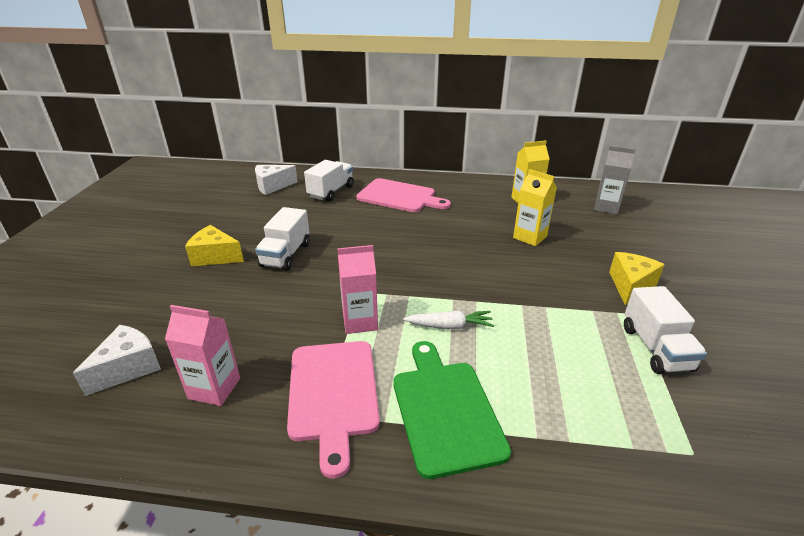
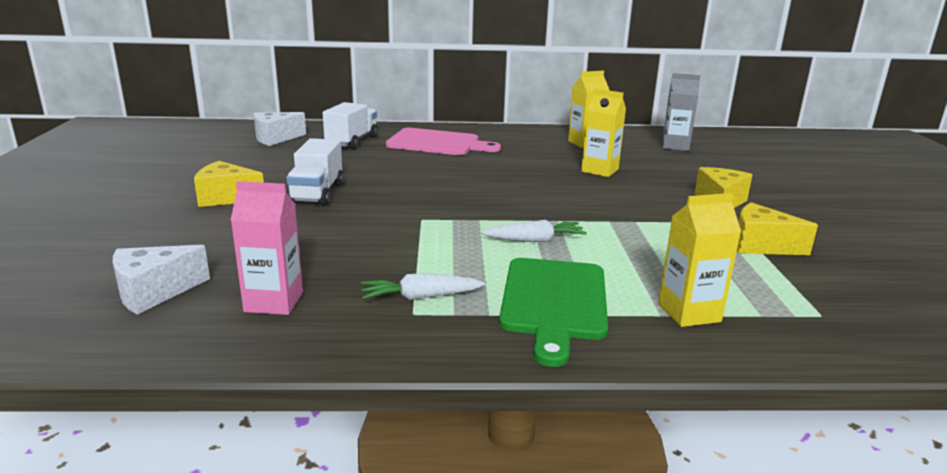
camera: 10 degrees left, 10 degrees down
white cheese [73,325,161,396] -> white cheese turned 150 degrees counterclockwise [113,245,210,315]
pink cutting board [287,341,380,479] -> white carrot [361,273,485,300]
pink carton [338,245,378,334] -> none
green cutting board [393,341,511,479] -> green cutting board turned 150 degrees counterclockwise [499,258,608,367]
white truck [624,286,707,374] -> yellow cheese [737,202,818,255]
none -> yellow carton [658,193,741,327]

